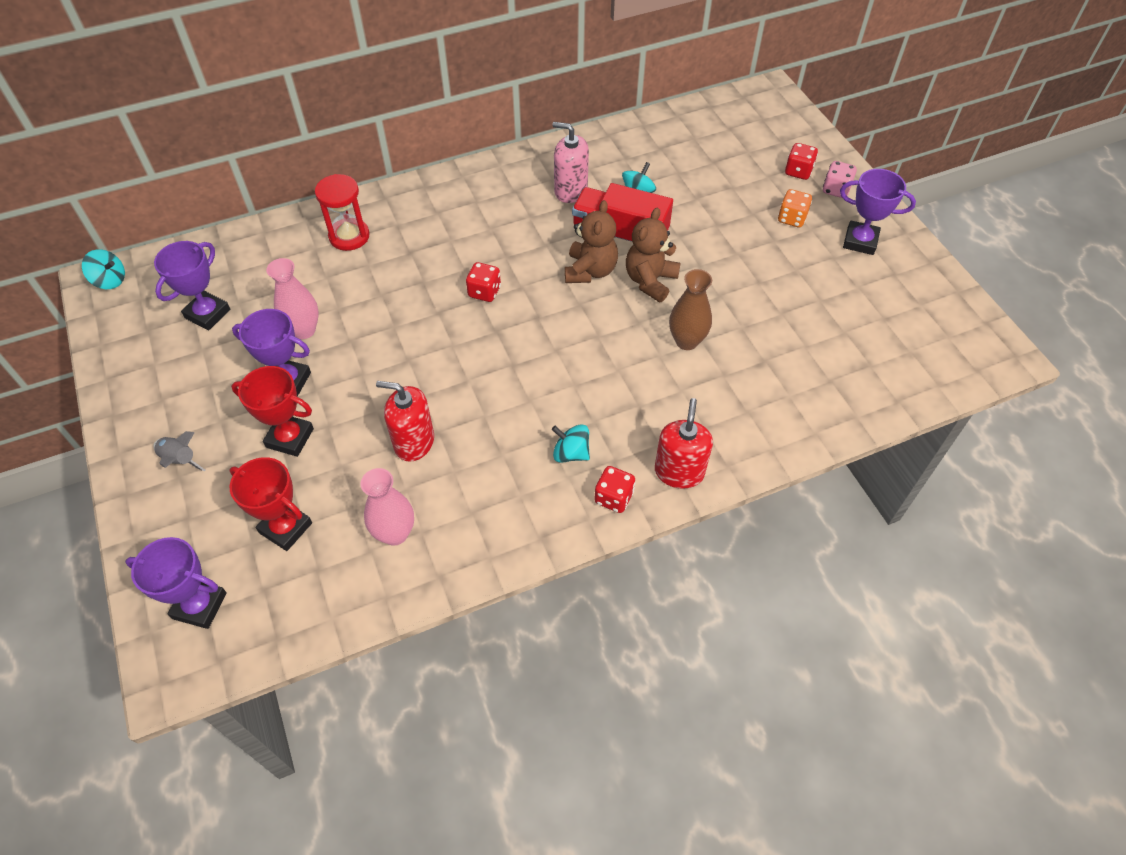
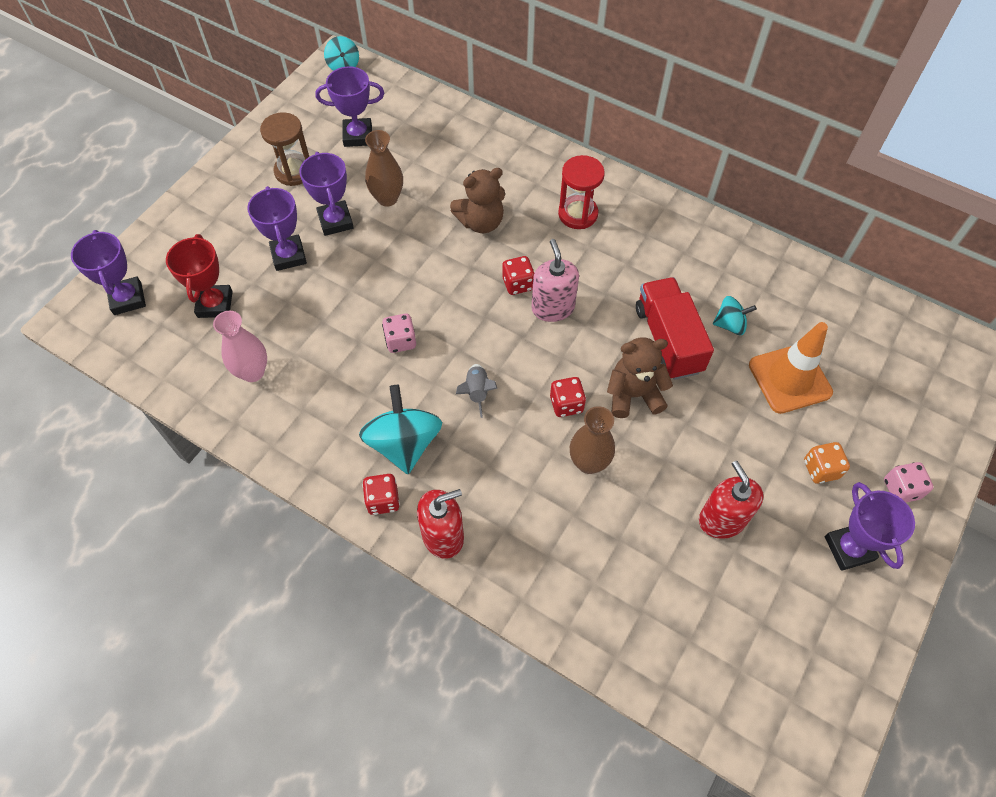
camera: 55 degrees right, 5 degrees up
grey rocket [154,431,205,472] -> grey rocket moved to [456,364,497,418]
red trophy [231,366,314,457] -> purple trophy [247,186,307,271]
pink vase [266,258,319,339] -> brown vase [365,130,403,207]
red hourglass [315,174,369,251] -> red hourglass moved to [558,155,605,229]
red soap dispenser [376,381,434,462] -> red soap dispenser moved to [699,461,764,539]
pink soap dispenser [552,122,589,203] -> pink soap dispenser moved to [531,239,579,322]
turquoise spinning top [552,424,590,463] -> turquoise spinning top [359,385,442,474], size x1.81
brown teddy bear [565,200,618,283] -> brown teddy bear moved to [450,168,505,233]
red dice [785,143,818,180] -> red dice moved to [550,377,586,417]
none -> brown hourglass [260,112,309,186]
none -> pink dice [382,314,416,353]
none -> orange traffic cone [749,322,833,414]

